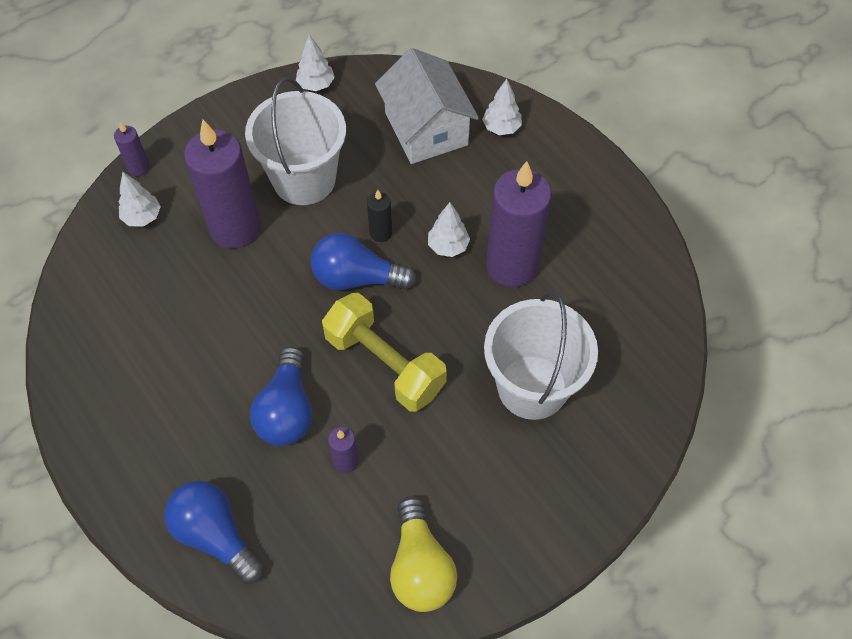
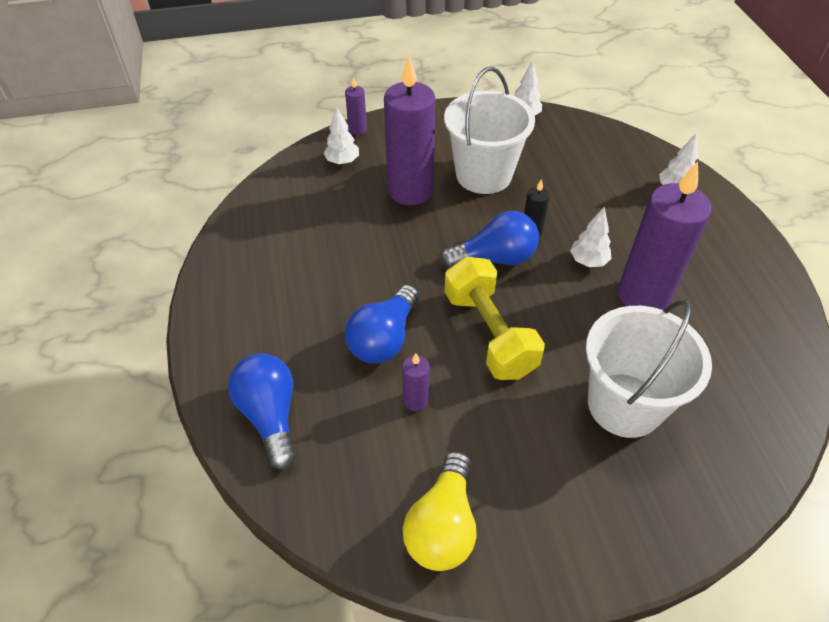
camera: 25 degrees right, 10 degrees down
blue light bulb [310,233,417,290] -> blue light bulb turned 135 degrees clockwise [440,211,539,269]
white house [375,48,479,164] -> none

